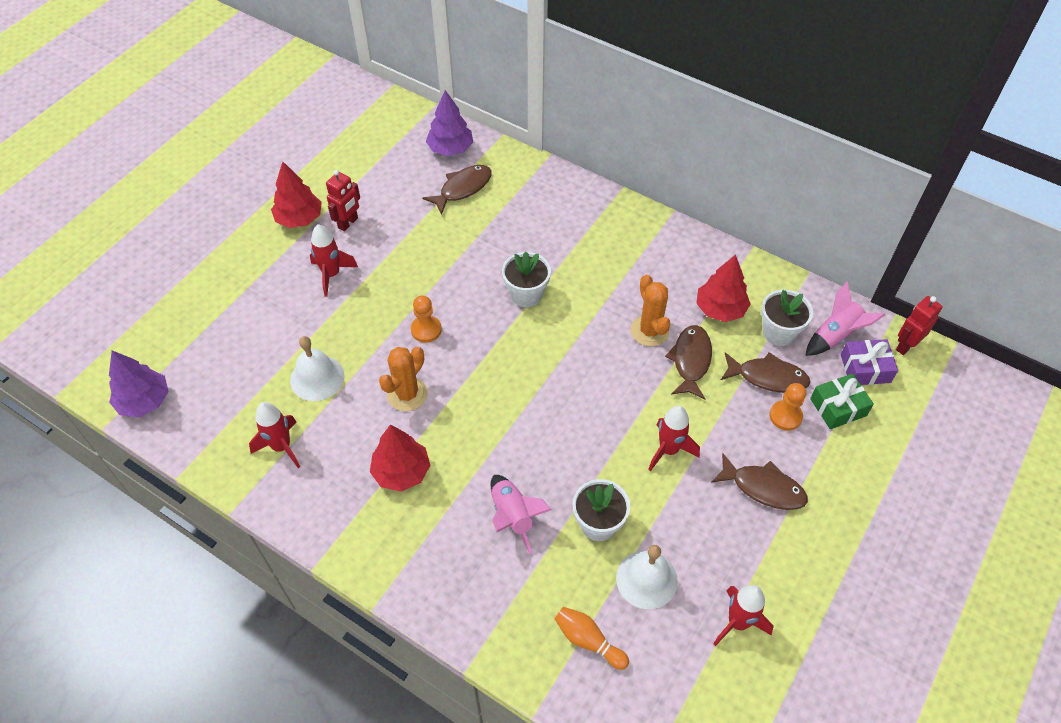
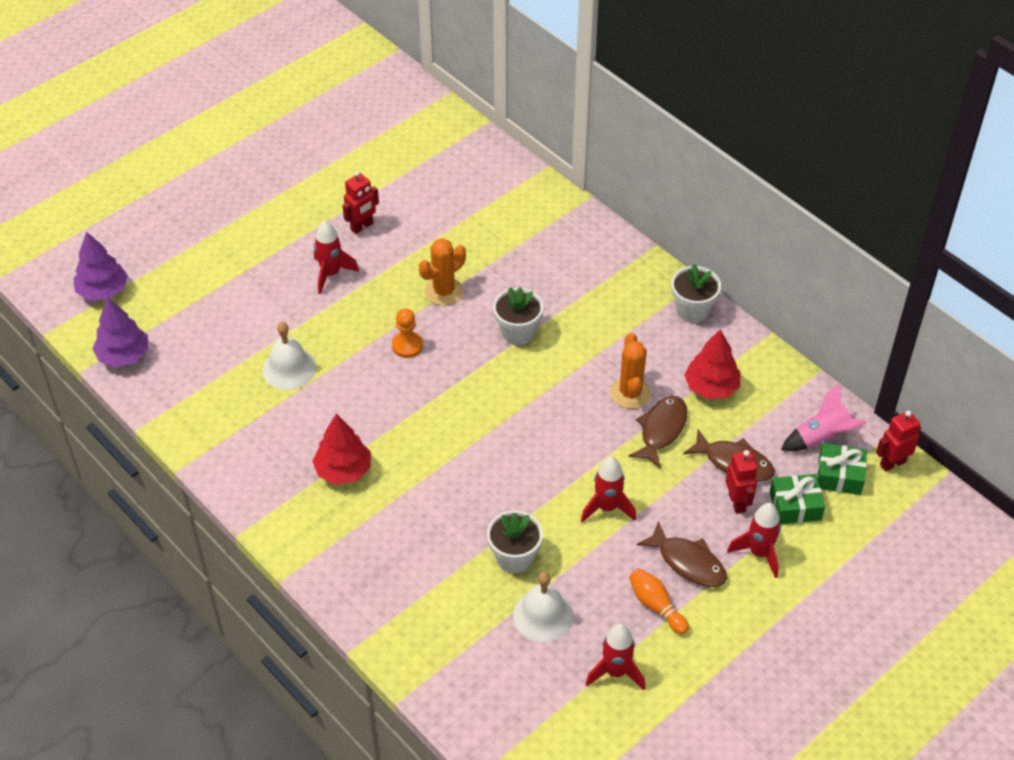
camera: 15 degrees right, 5 degrees down
red rocket [249,402,300,468] -> red rocket moved to [727,503,781,578]
red tree [271,161,322,228] -> none
orange cactus [379,347,428,411] -> orange cactus moved to [419,238,466,305]
brown fish [423,165,492,215] -> none
purple tree [426,90,473,156] -> purple tree moved to [73,232,128,300]
pink rocket [491,475,552,555] -> none
orange bowling pin [555,607,629,670] -> orange bowling pin moved to [629,568,689,634]
white flower pot [761,290,813,346] -> white flower pot moved to [671,264,721,323]
orange pawn [769,383,806,431] -> red robot [726,450,758,514]
purple gift [841,339,898,385] -> green gift [817,443,867,495]

